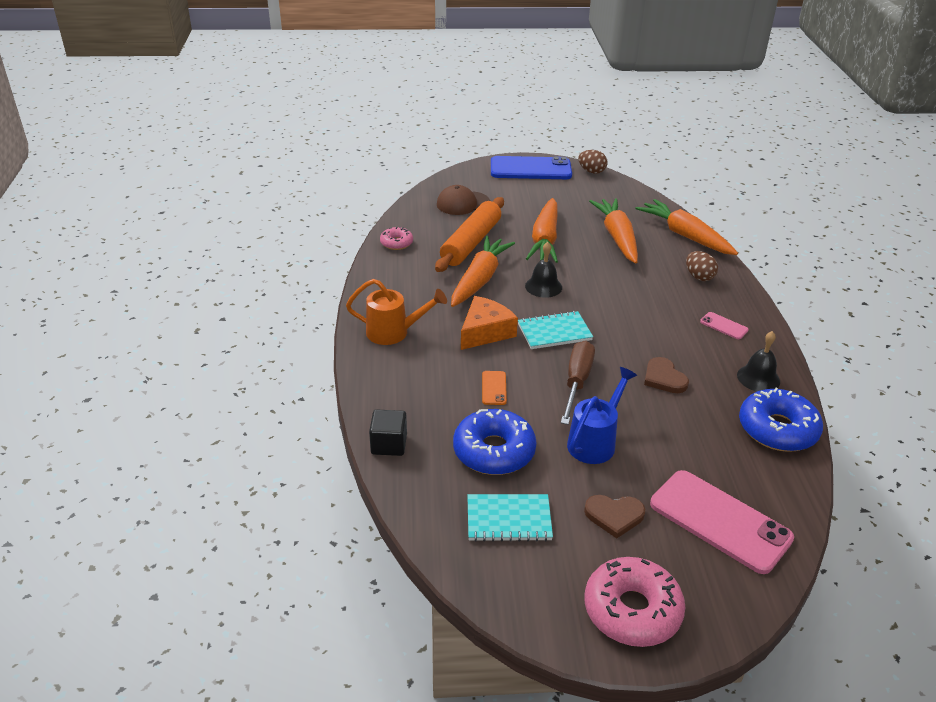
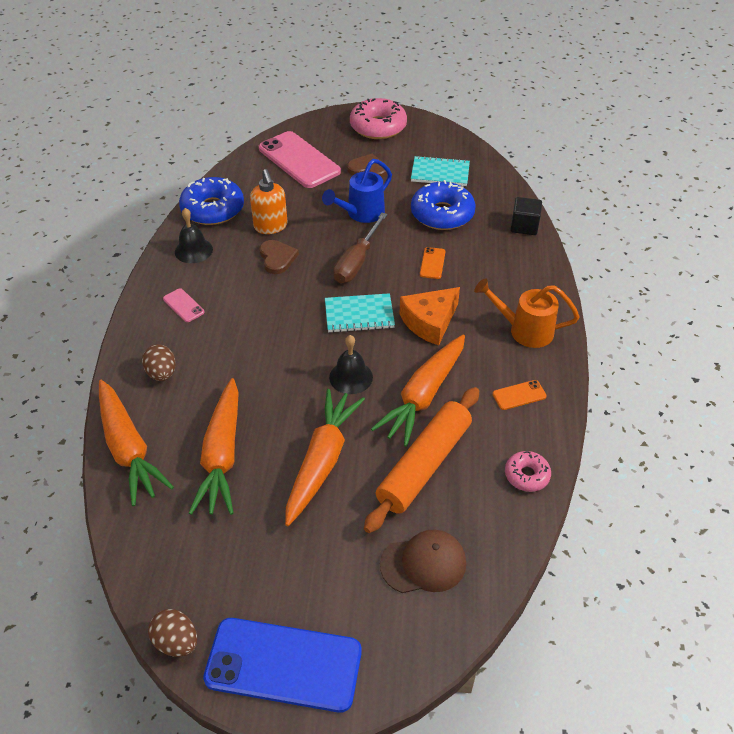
camera: 170 degrees left, 10 degrees up
none -> orange soap dispenser [250,169,288,234]
none -> orange phone [492,380,547,410]

